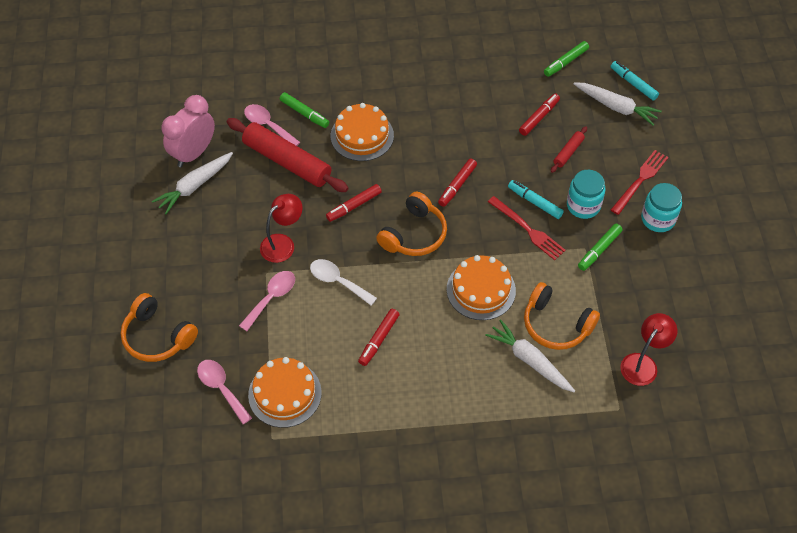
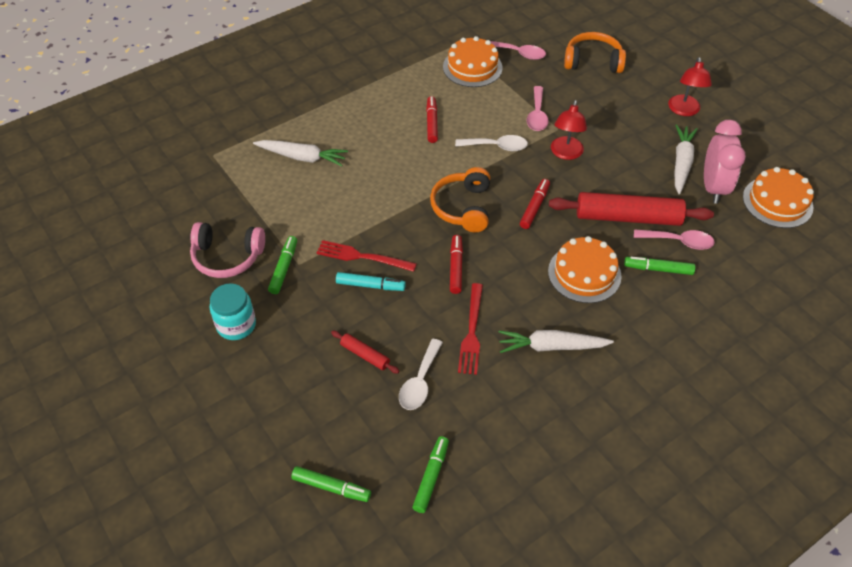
camera: 150 degrees right, 5 degrees down
orange cake [447,255,516,320] -> orange cake moved to [743,167,814,228]
red marker [519,94,560,136] -> white spoon [399,339,443,410]
orange headphones [524,282,600,350] -> none
red rolling pin [551,126,587,173] -> red rolling pin turned 60 degrees counterclockwise [331,331,399,374]
turquoise jar [567,170,606,219] -> none
white carrot [573,82,662,126] -> white carrot moved to [499,330,614,353]
turquoise marker [611,61,659,101] -> green marker [291,466,371,502]
red fork [611,150,668,215] -> red fork moved to [458,283,483,375]
red lamp [620,313,677,386] -> red lamp moved to [668,57,712,116]
none -> pink headphones [190,222,265,278]

